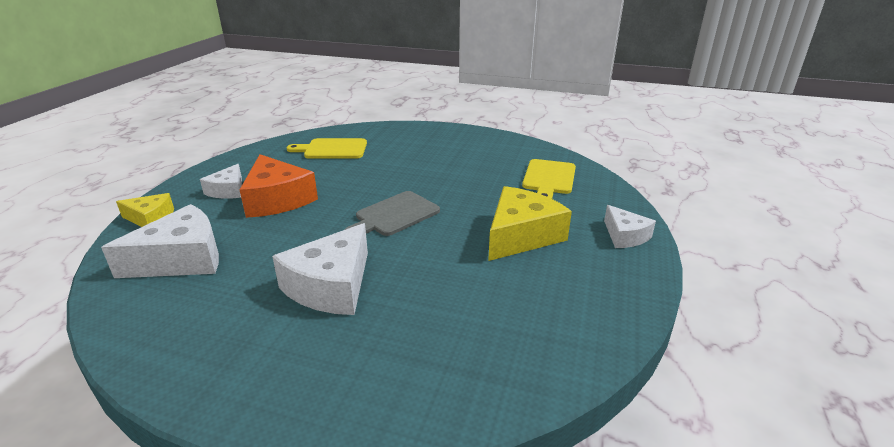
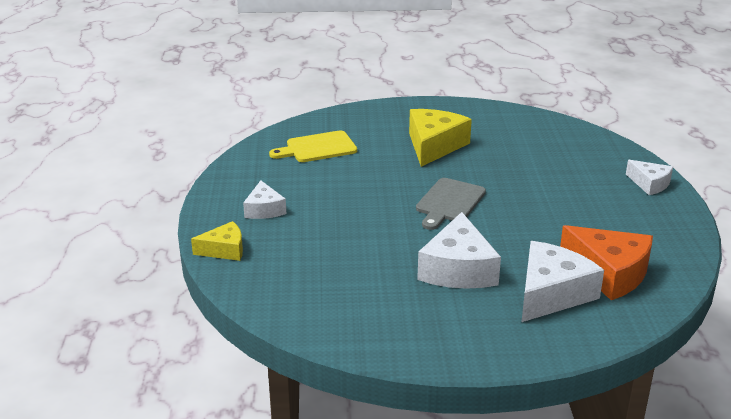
camera: 20 degrees left, 0 degrees up
white cheese [101,204,219,278] -> white cheese moved to [522,241,604,322]
orange cheese [239,154,318,218] -> orange cheese moved to [560,225,653,300]
yellow cheese [488,186,572,261] -> yellow cheese moved to [409,109,472,167]
yellow cutting board [522,159,576,199] -> none

